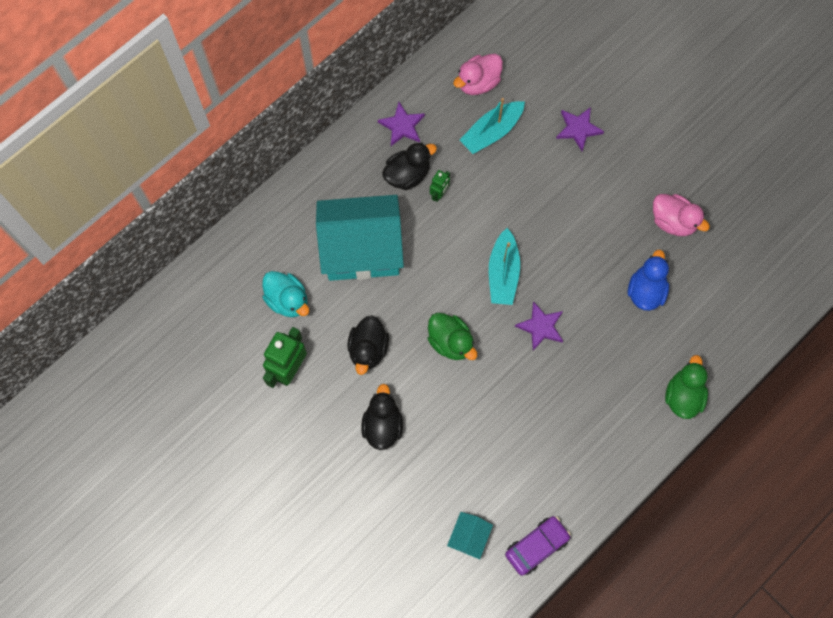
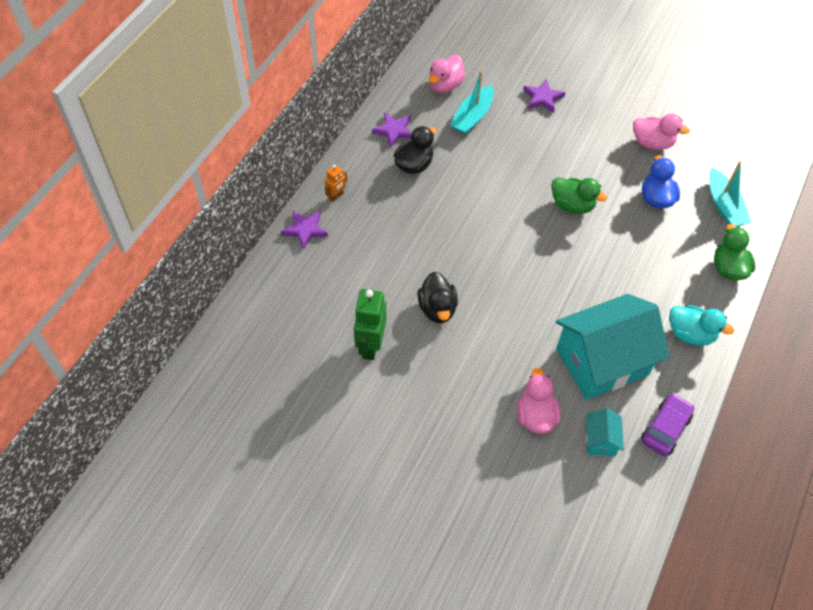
camera: 20 degrees left, 15 degrees down
turquoise duck [262,271,309,317] -> turquoise duck moved to [669,305,734,346]
turquoise house [316,195,404,281] -> turquoise house moved to [556,294,670,400]
black duck [361,384,403,450] -> none
green duck [427,313,477,360] -> green duck moved to [551,177,607,214]
green robot [430,170,450,202] -> none
turquoise boat [489,228,520,305] -> turquoise boat moved to [709,161,752,226]
purple star [515,301,563,351] -> purple star moved to [281,210,328,250]
none -> orange robot [325,165,347,202]
none -> pink duck [517,368,561,434]

